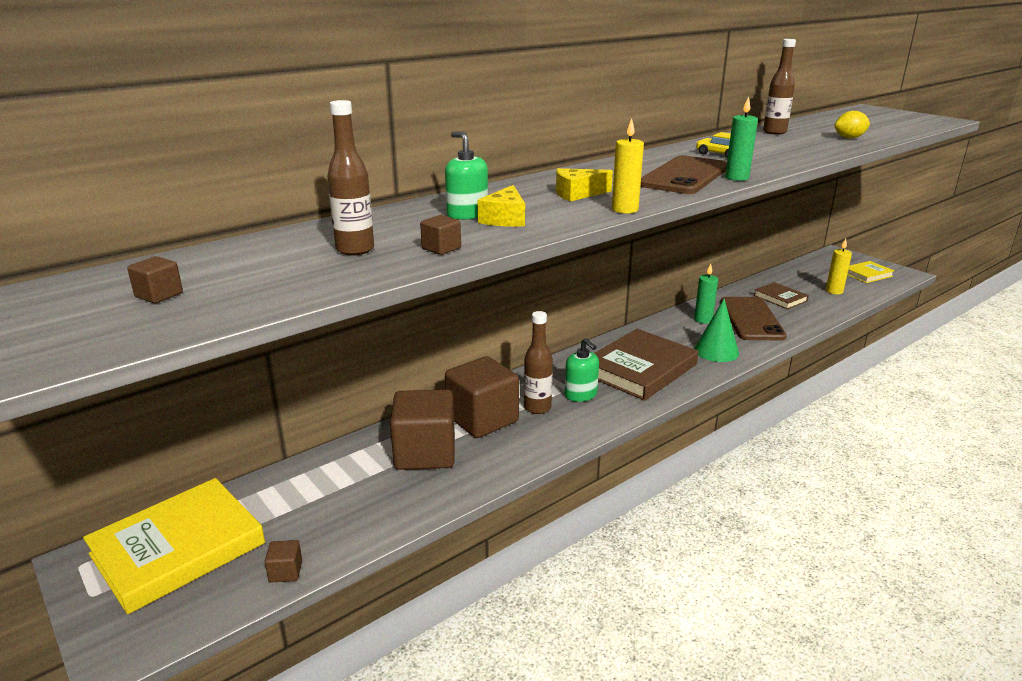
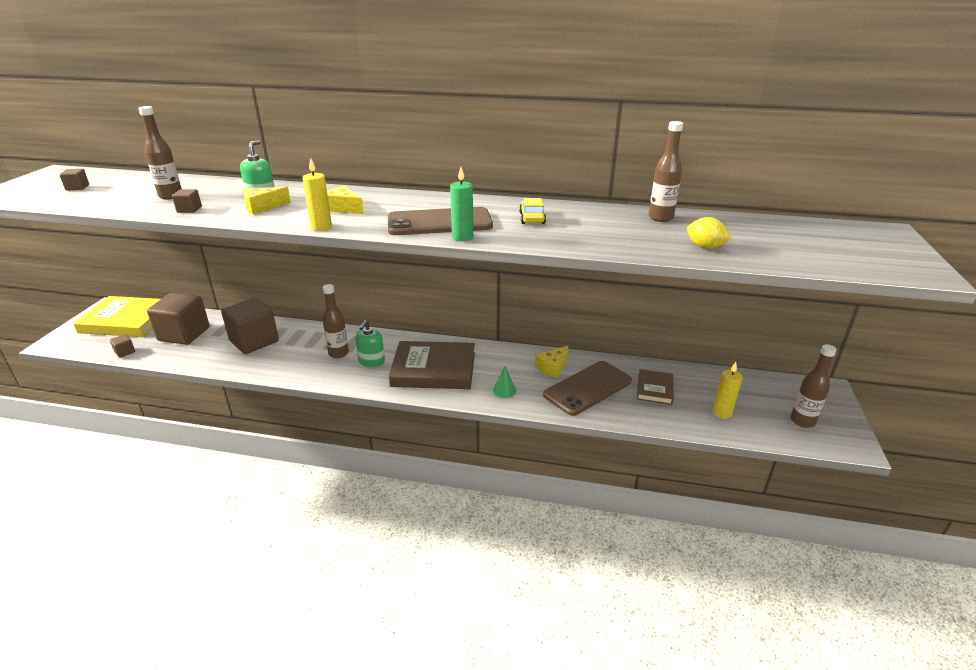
camera: 50 degrees right, 5 degrees up
brown cube [445,356,519,438] -> brown cube moved to [147,293,209,345]
green candle [694,264,718,324] -> yellow cheese [535,346,568,378]
green cone [694,299,739,362] -> green cone [493,366,516,398], size x0.59
yellow book [847,261,894,283] -> brown bottle [791,344,837,428]

